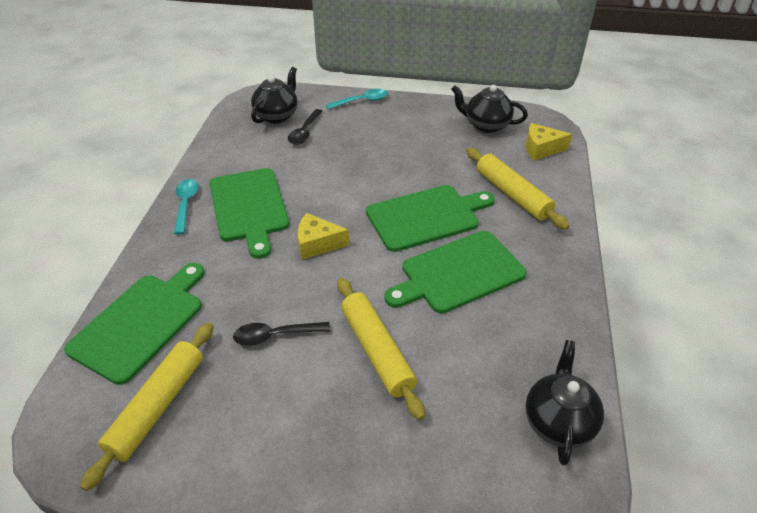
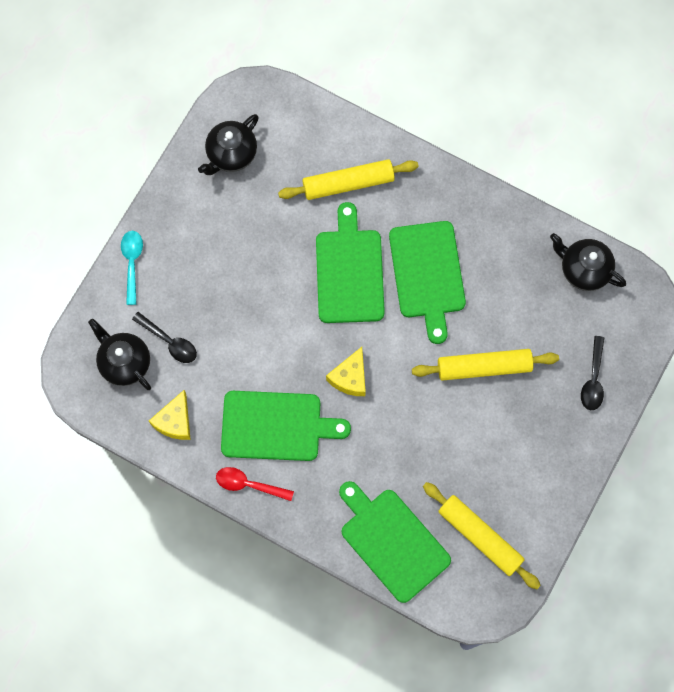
camera: 70 degrees left, 30 degrees up
turquoise spoon [174,179,199,235] -> red spoon [216,467,294,501]
black spoon [233,322,330,346] -> black spoon moved to [581,336,604,410]
yellow cheese [526,123,572,161] -> yellow cheese moved to [149,390,191,440]

